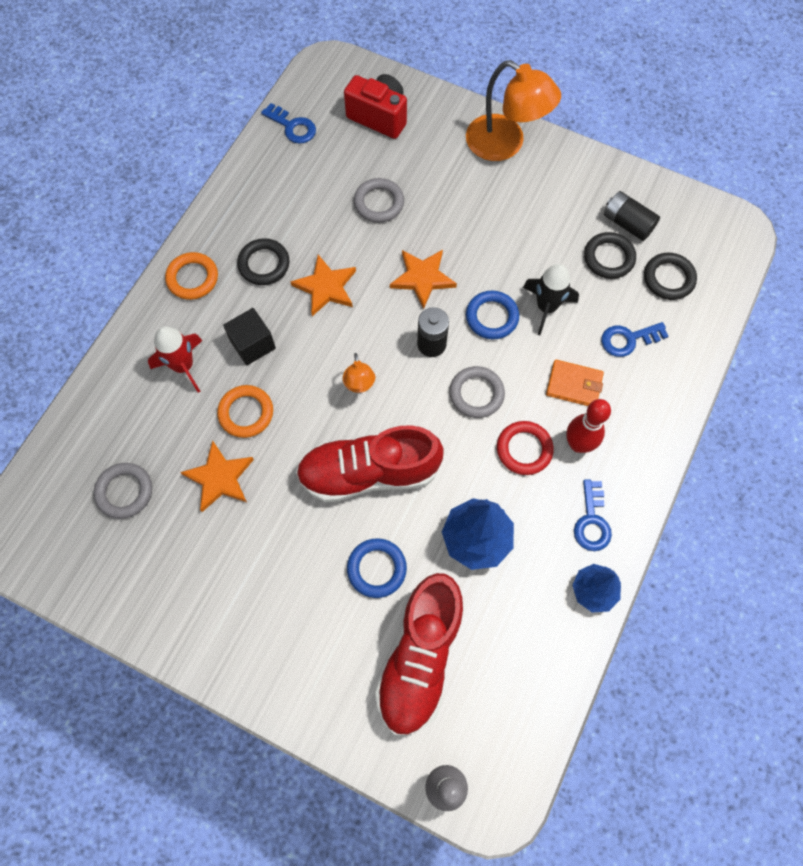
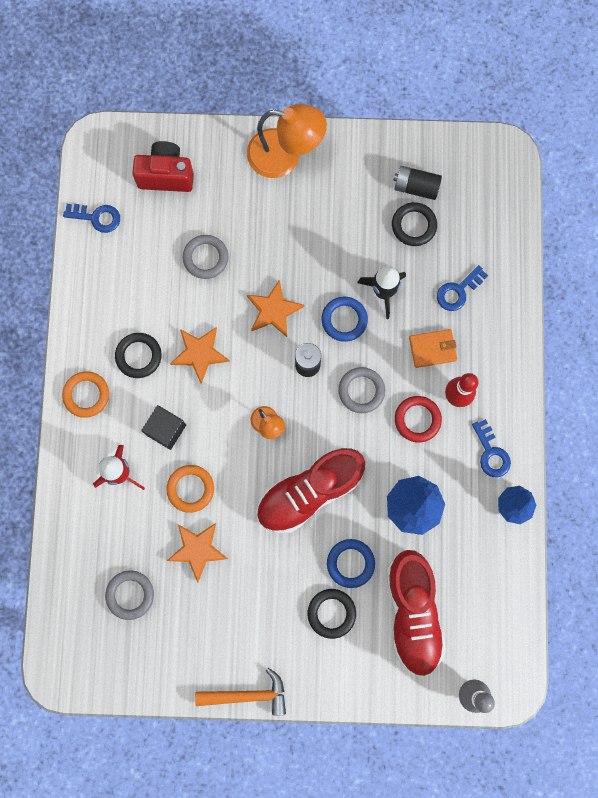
camera: 25 degrees left, 10 degrees up
black ring [644,253,697,300] -> black ring moved to [308,589,356,639]
none -> orange hammer [195,668,286,716]

